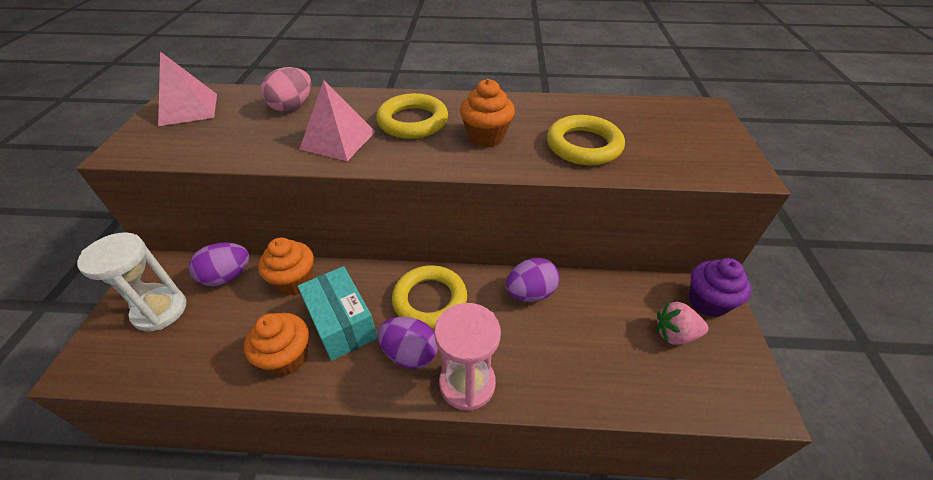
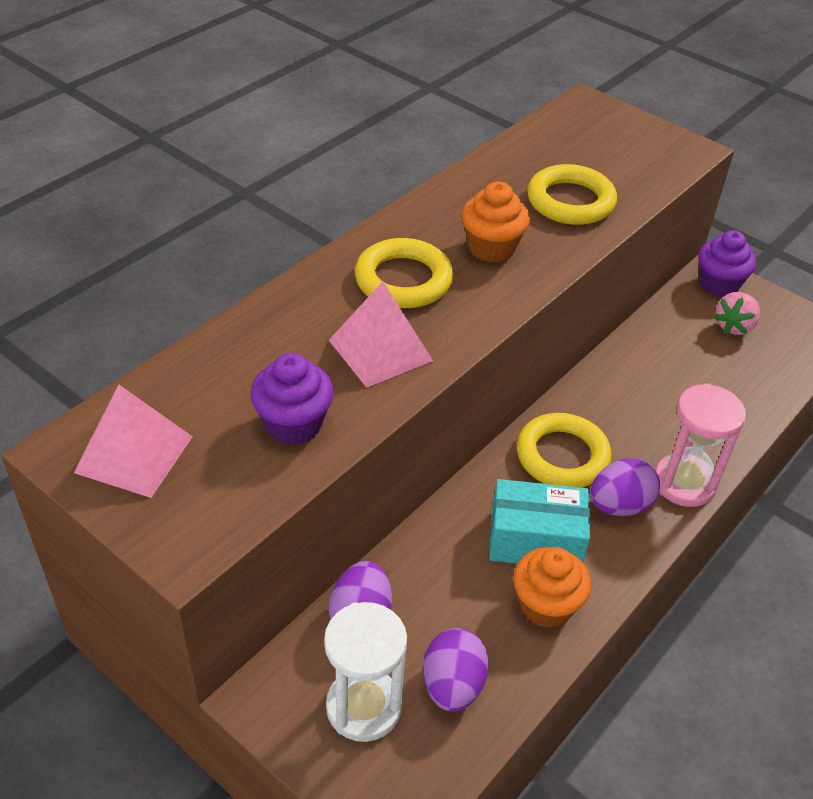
camera: 55 degrees left, 0 degrees up
orange cupcake [258,238,314,295] -> none
pink egg [260,67,312,111] -> none
purple egg [506,258,560,302] -> purple egg moved to [423,628,489,712]
none -> purple cupcake [250,353,334,445]

